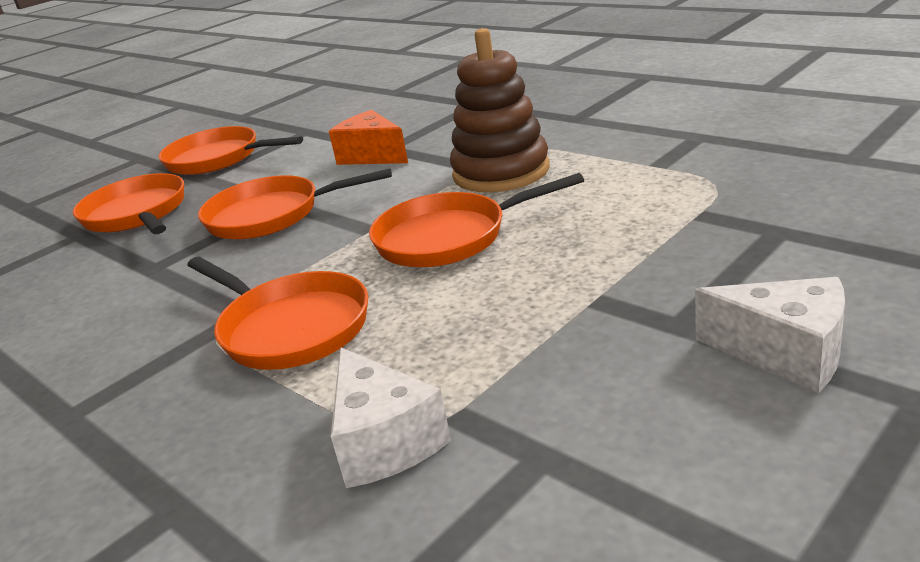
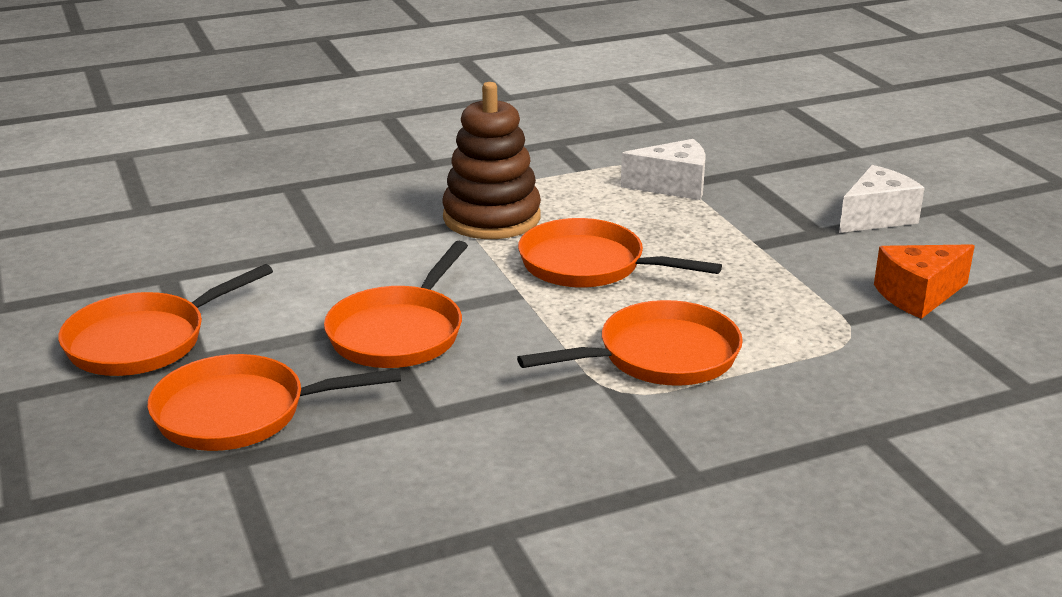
camera: 70 degrees left, 0 degrees up
orange cheese [329,110,408,165] -> orange cheese moved to [874,244,975,319]
white cheese [331,348,451,488] -> white cheese moved to [621,139,706,200]
orange pan [369,173,584,267] -> orange pan turned 105 degrees clockwise [518,218,722,288]

